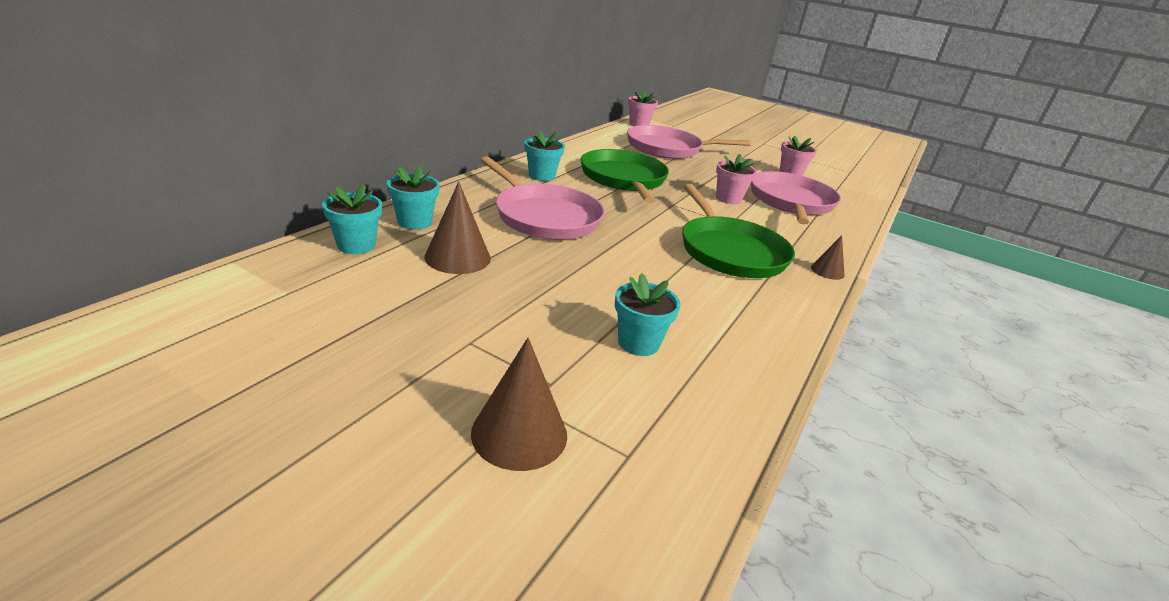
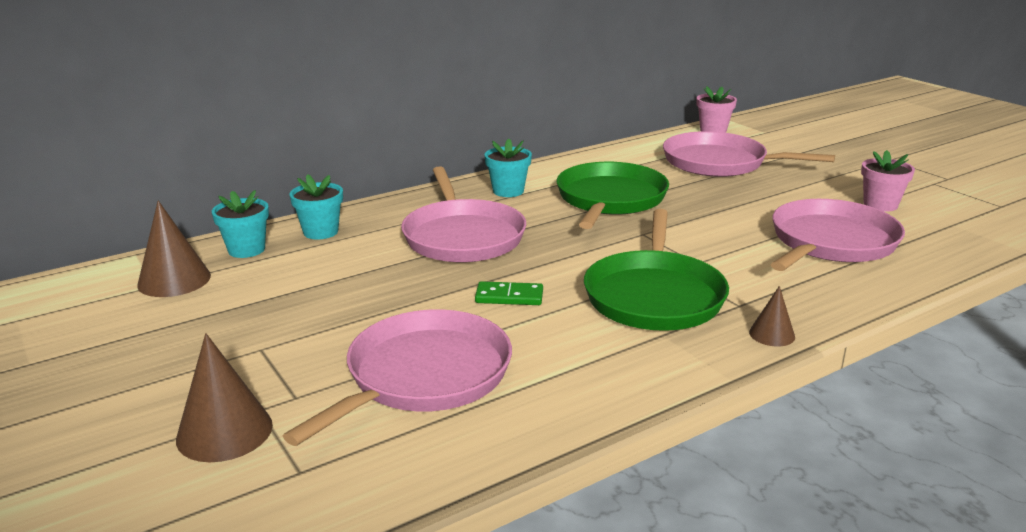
camera: 30 degrees right, 5 degrees down
brown cone [424,182,491,274] -> brown cone moved to [137,201,211,297]
turquoise flower pot [615,273,681,356] -> pink pan [283,309,512,446]
pink flower pot [716,154,757,204] -> none
none -> green domino [475,281,543,305]

